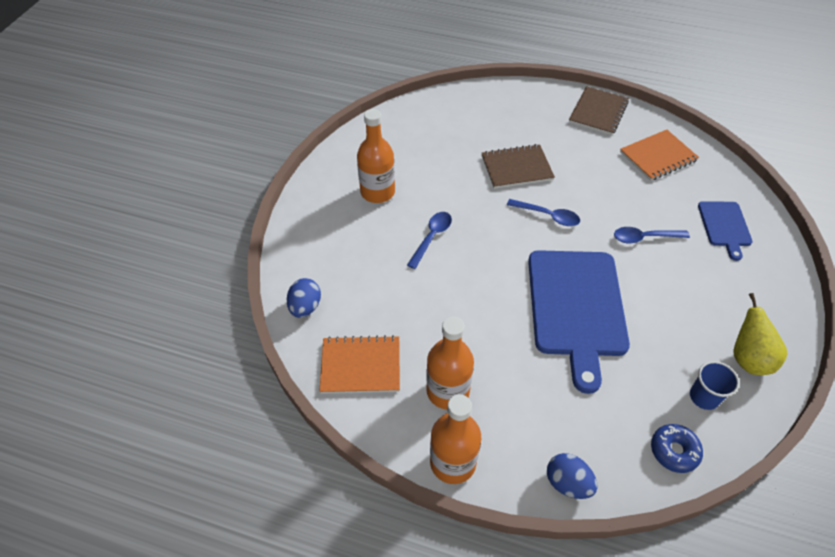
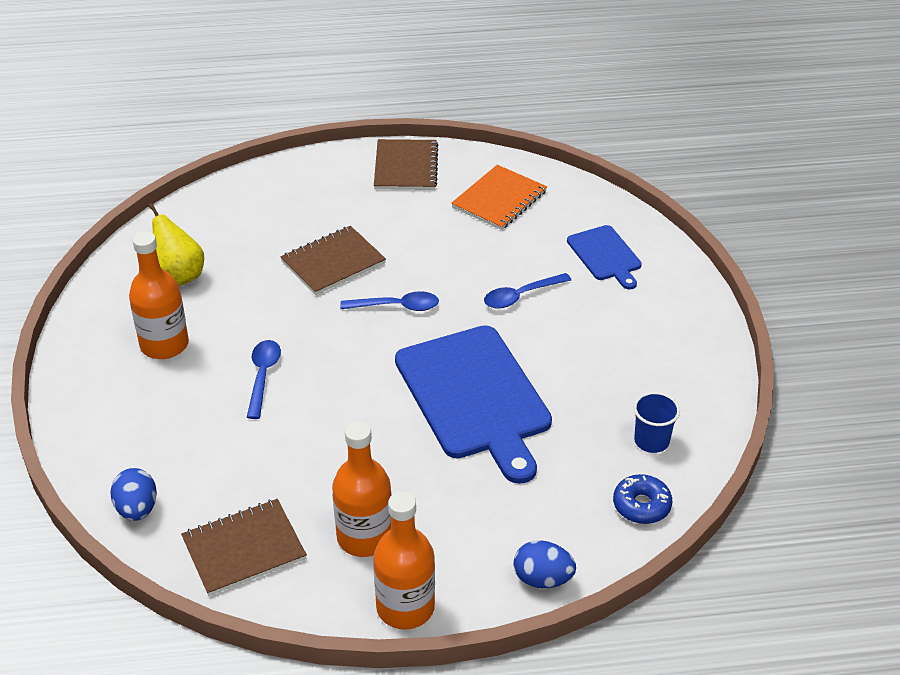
camera: 25 degrees left, 10 degrees down
orange notebook [319,335,400,394] -> brown notebook [181,499,307,596]
yellow pear [733,293,787,375] -> yellow pear moved to [148,203,204,286]

